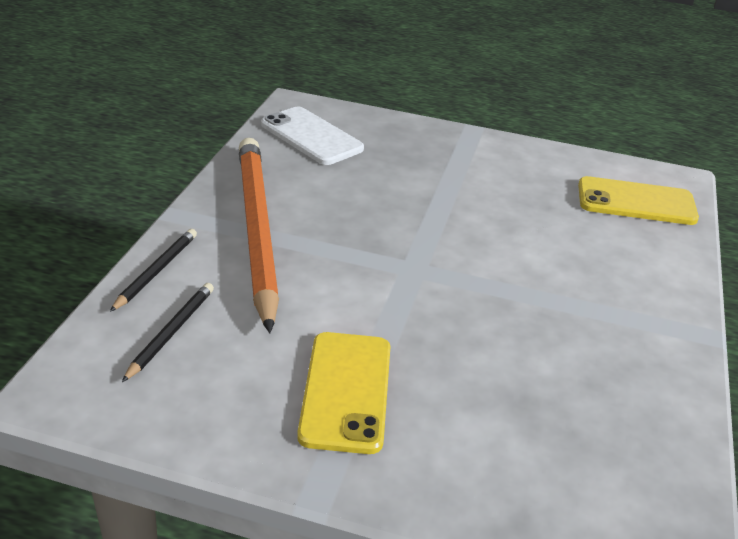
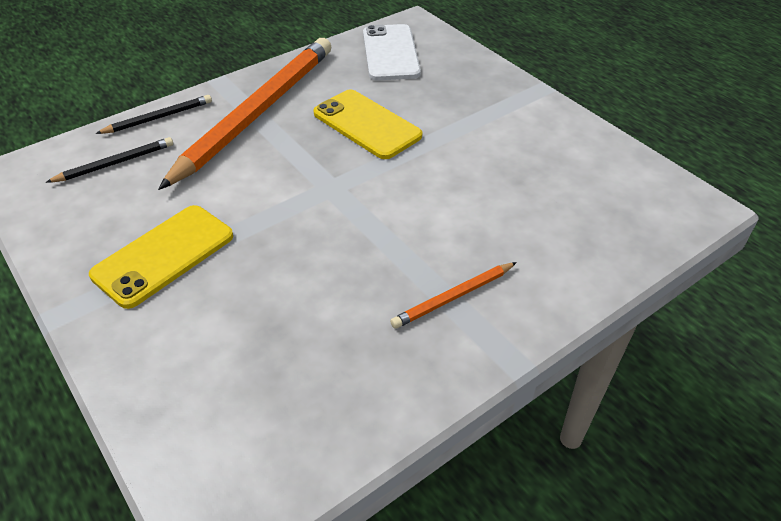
camera: 40 degrees right, 10 degrees up
yellow phone [578,176,699,225] -> yellow phone moved to [313,89,422,159]
none -> orange pencil [390,262,517,329]

